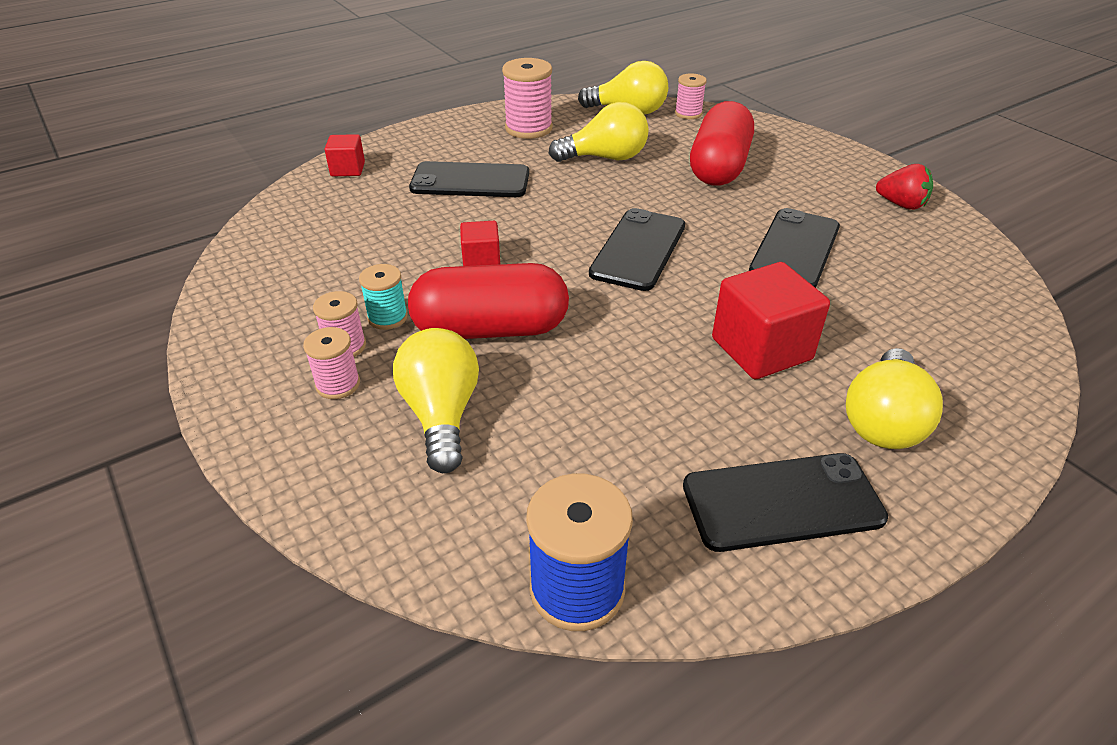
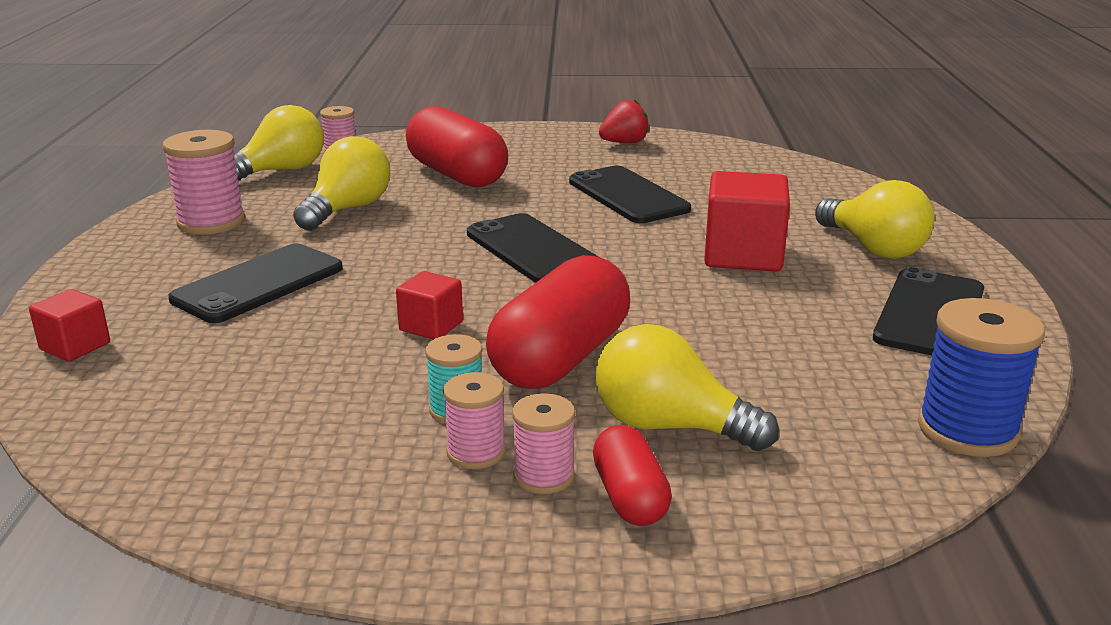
camera: 55 degrees left, 15 degrees down
none -> red capsule [593,425,672,526]

